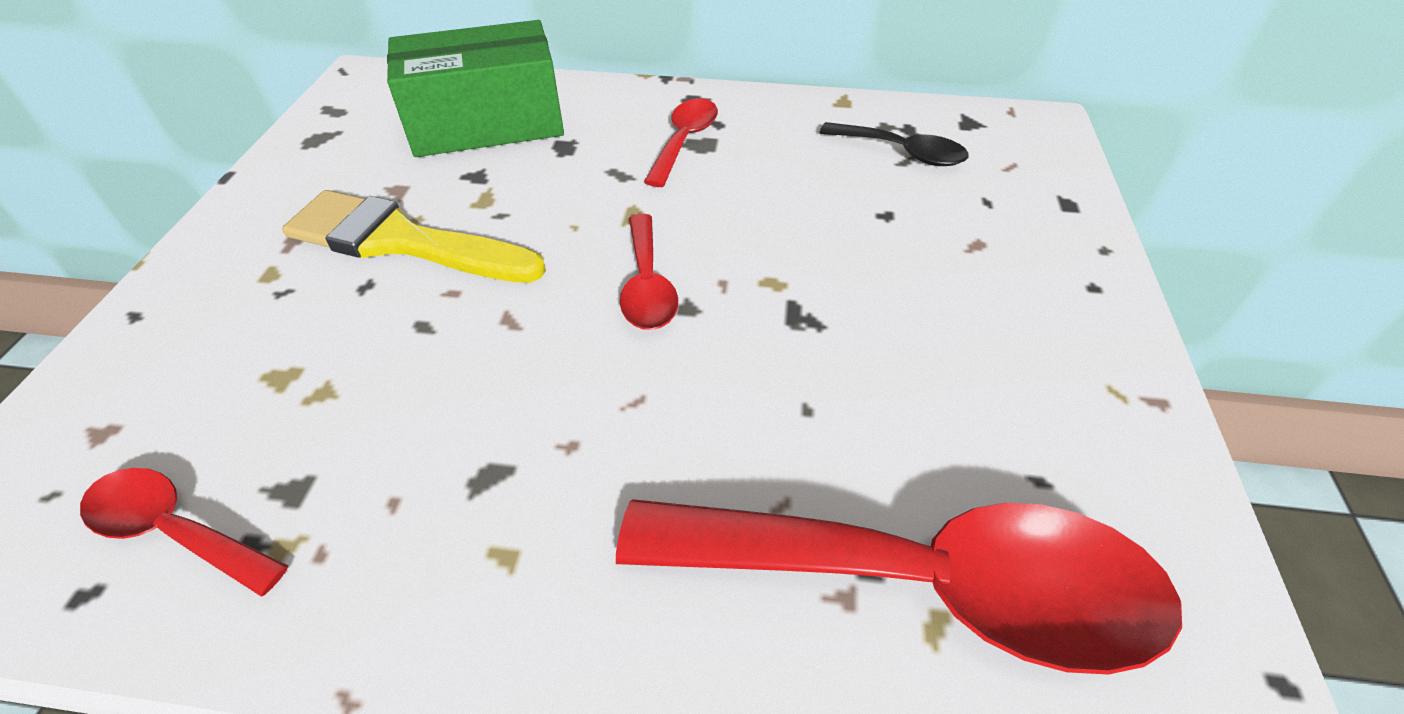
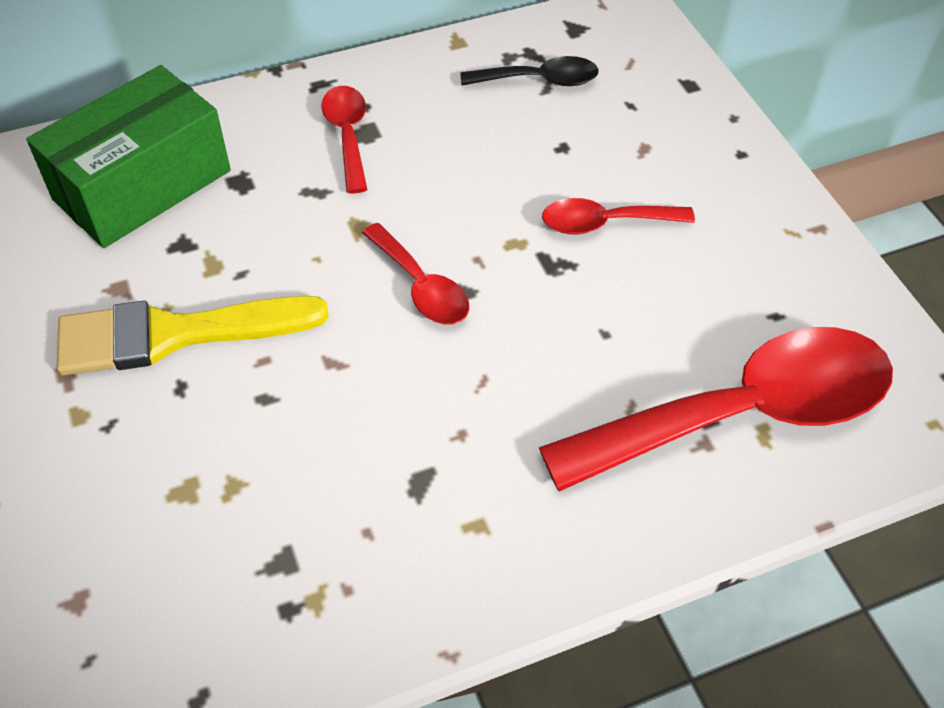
camera: 30 degrees left, 5 degrees up
red spoon [80,468,288,597] -> red spoon moved to [542,198,695,235]

